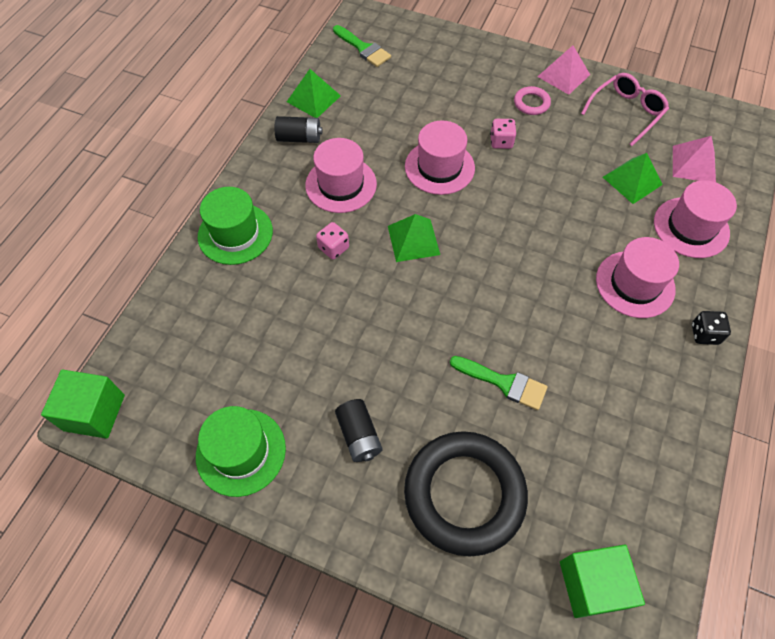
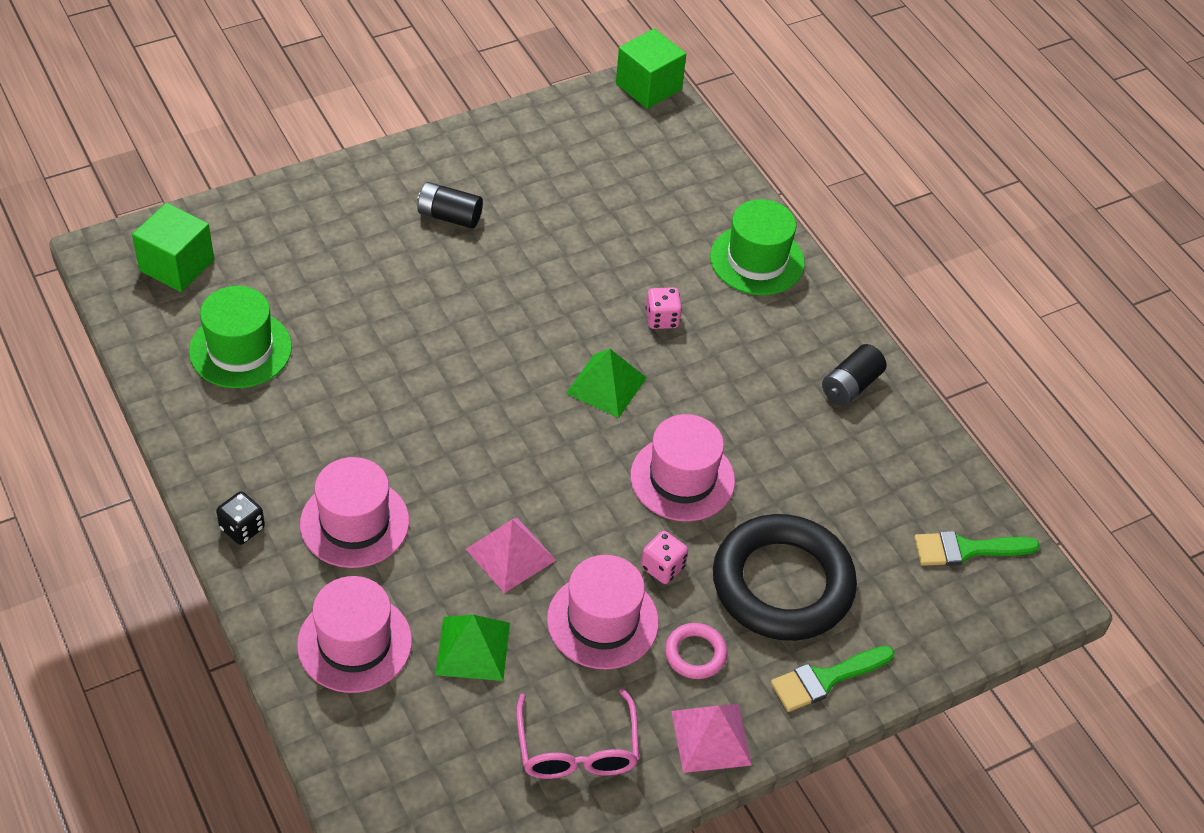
camera: 125 degrees right, 10 degrees down
green hat [196,406,286,497] -> green hat moved to [189,286,292,388]
green pyramid [287,69,341,118] -> none
pink hat [305,138,377,213] -> pink hat moved to [547,555,659,670]
black ring [404,431,528,556] -> black ring moved to [713,514,857,641]
green brush [450,356,548,410] -> green brush moved to [771,646,894,712]
pink pyramid [673,136,716,182] -> pink pyramid moved to [466,518,556,593]

